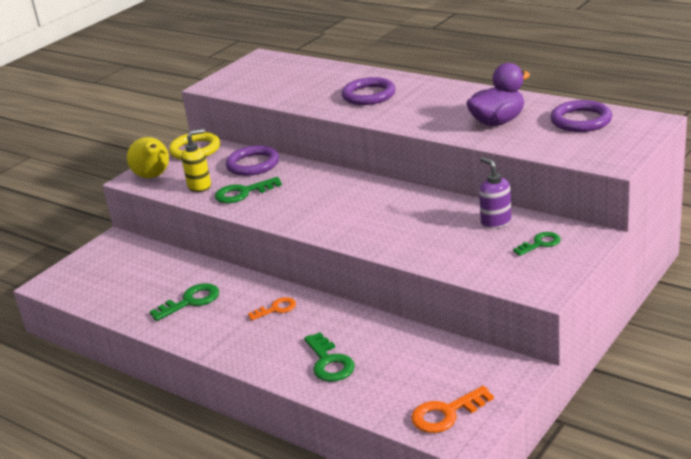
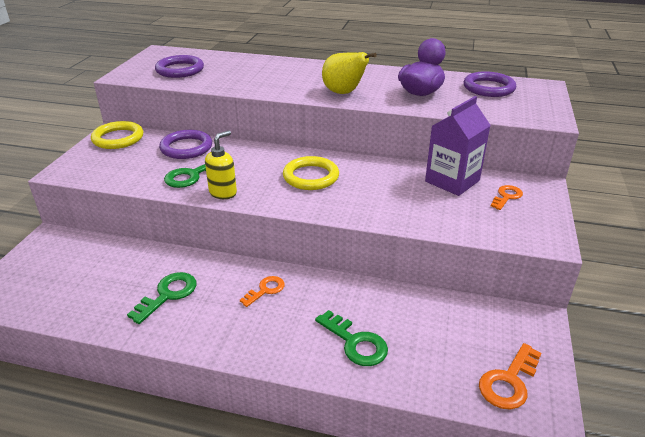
camera: 25 degrees left, 5 degrees up
yellow pear [127,137,169,178] -> yellow pear moved to [322,52,377,94]
yellow soap dispenser [181,129,211,192] -> yellow soap dispenser moved to [205,130,237,199]
purple ring [341,77,396,105] -> purple ring moved to [155,55,204,78]
purple soap dispenser [479,157,511,229] -> purple carton [425,96,491,196]
green key [513,232,561,256] -> orange key [491,185,523,210]
none -> yellow ring [283,156,339,190]

